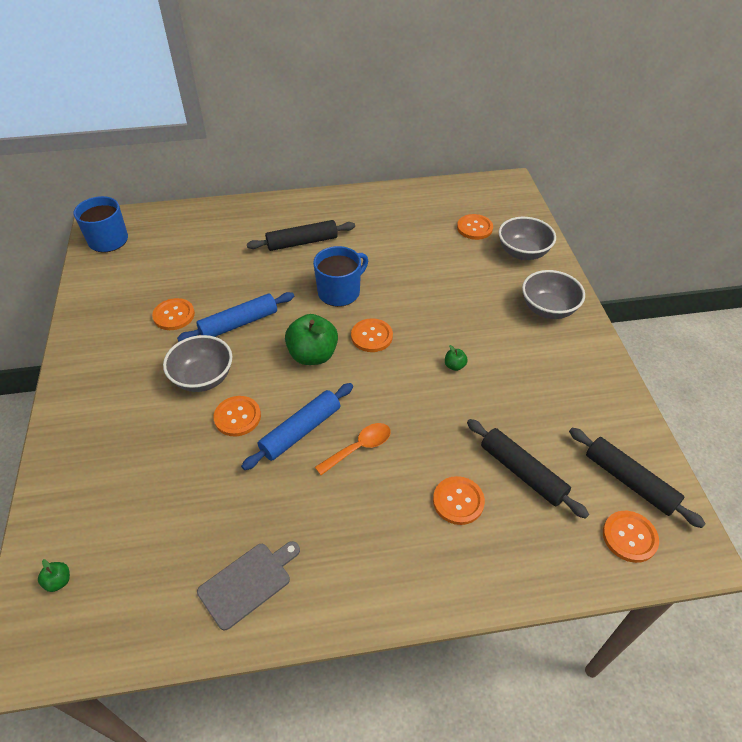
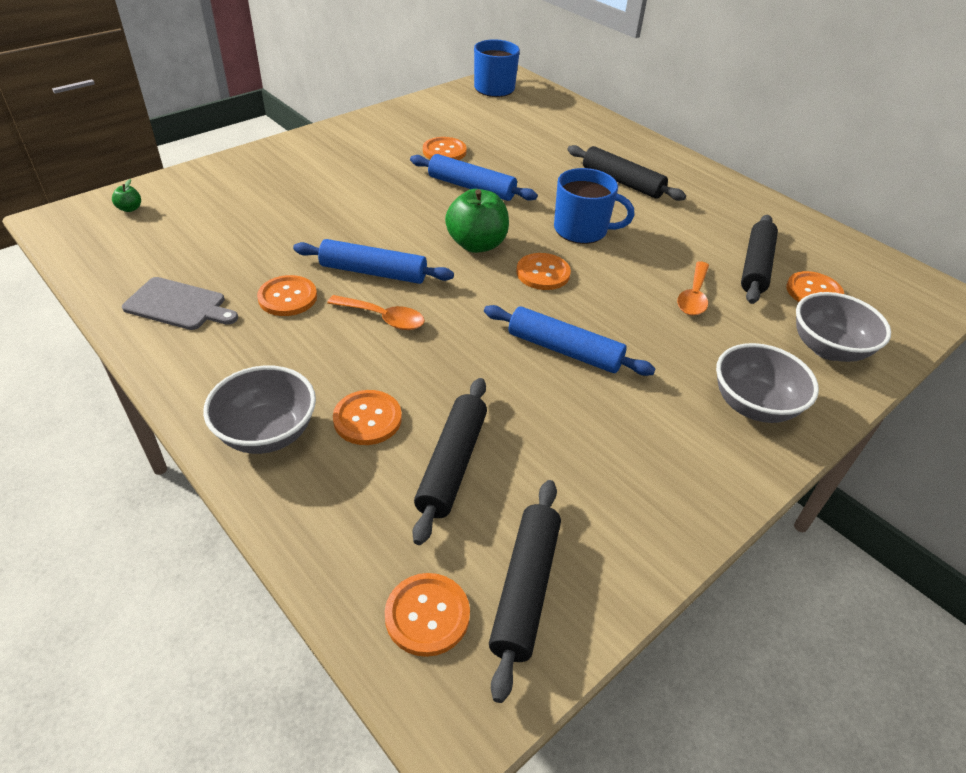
camera: 55 degrees right, 5 degrees down
grey bowl [163,335,232,392] -> grey bowl moved to [203,366,316,454]
orange button [213,396,261,436] -> orange button moved to [257,275,317,316]
green apple [445,345,468,371] -> blue rolling pin [484,305,655,376]
none -> orange spoon [677,261,709,316]
none -> black rolling pin [741,215,778,304]

